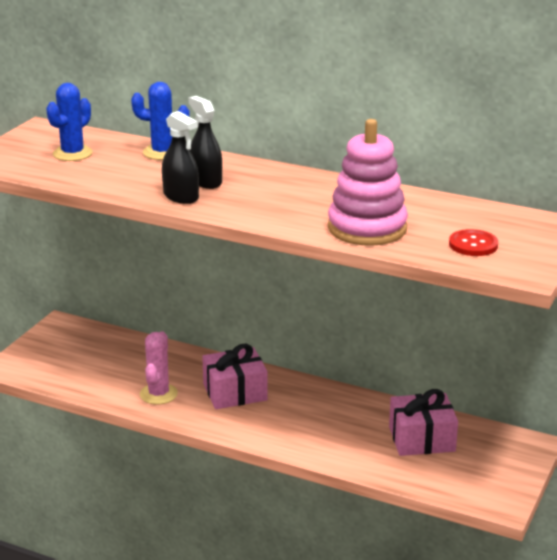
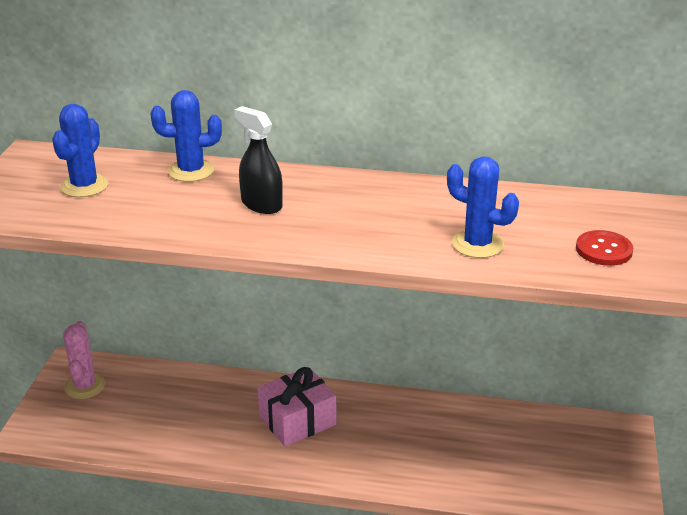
camera: 15 degrees left, 5 degrees up
pink cactus [140,331,178,405] -> pink cactus moved to [63,321,105,399]
black spray bottle [162,111,199,204] -> none
pink stacking toy [328,119,408,246] -> blue cactus [447,156,519,258]
pink gift [389,389,458,456] -> none

